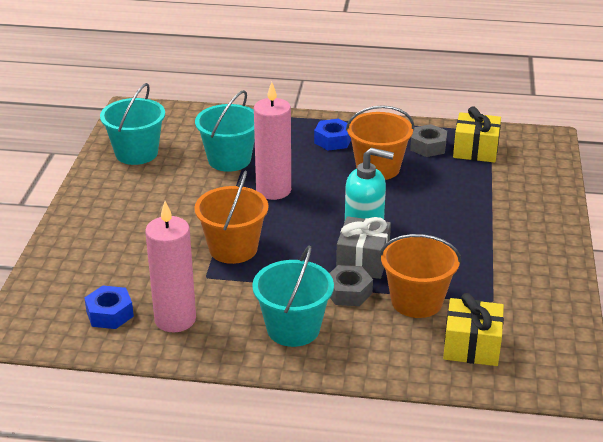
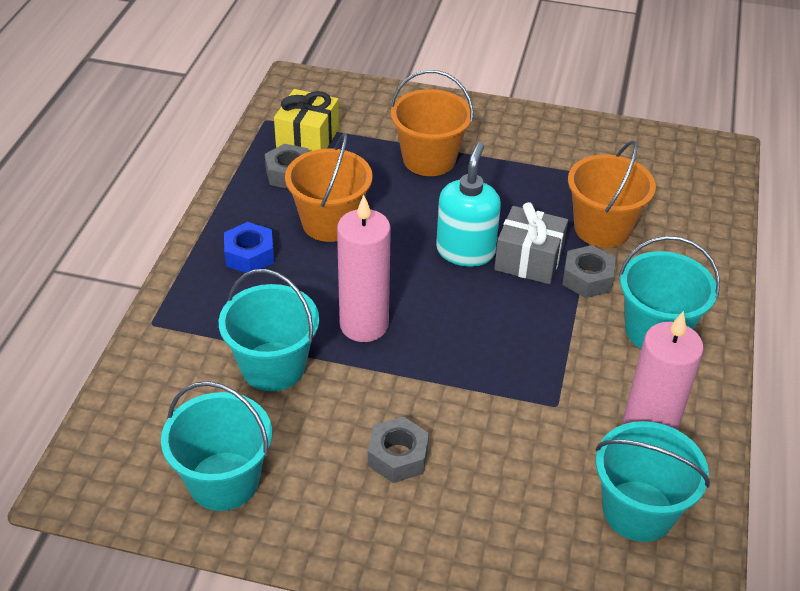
camera: 85 degrees left, 10 degrees up
blue nut [84,285,134,329] -> turquoise bucket [595,421,710,542]
orange bucket [194,170,268,264] -> orange bucket moved to [390,70,473,176]
yellow gift [443,293,504,366] -> none
none -> grey nut [368,417,429,483]

